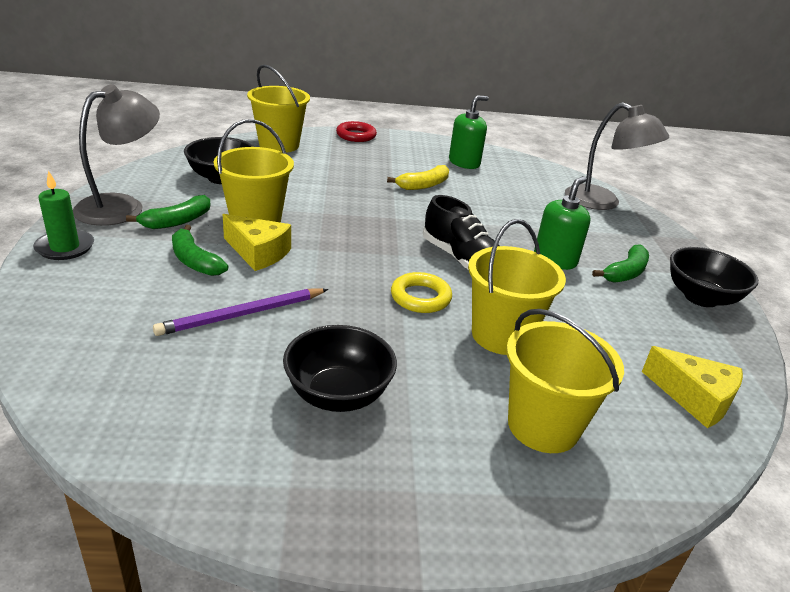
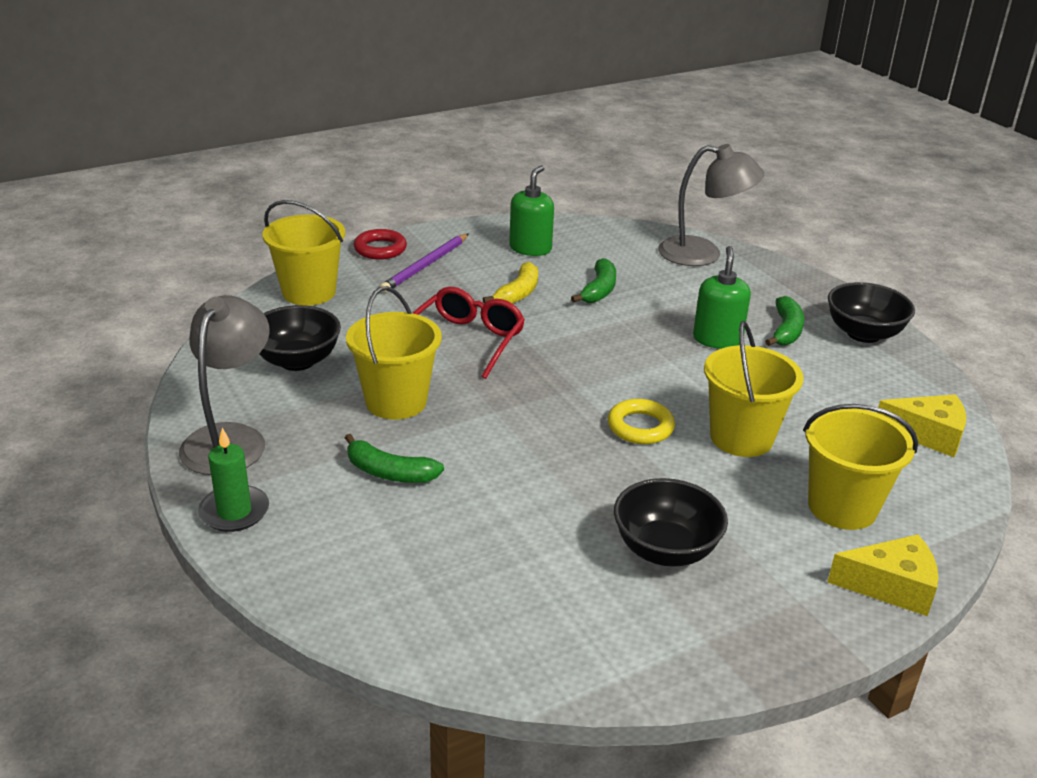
camera: 25 degrees left, 0 degrees up
green banana [126,195,211,229] -> green banana moved to [571,258,616,303]
purple pencil [153,288,328,336] -> purple pencil moved to [380,234,469,293]
yellow cheese [223,214,291,271] -> yellow cheese moved to [827,534,938,616]
black shoe [423,195,500,269] -> none
none -> red glasses [413,287,525,379]

